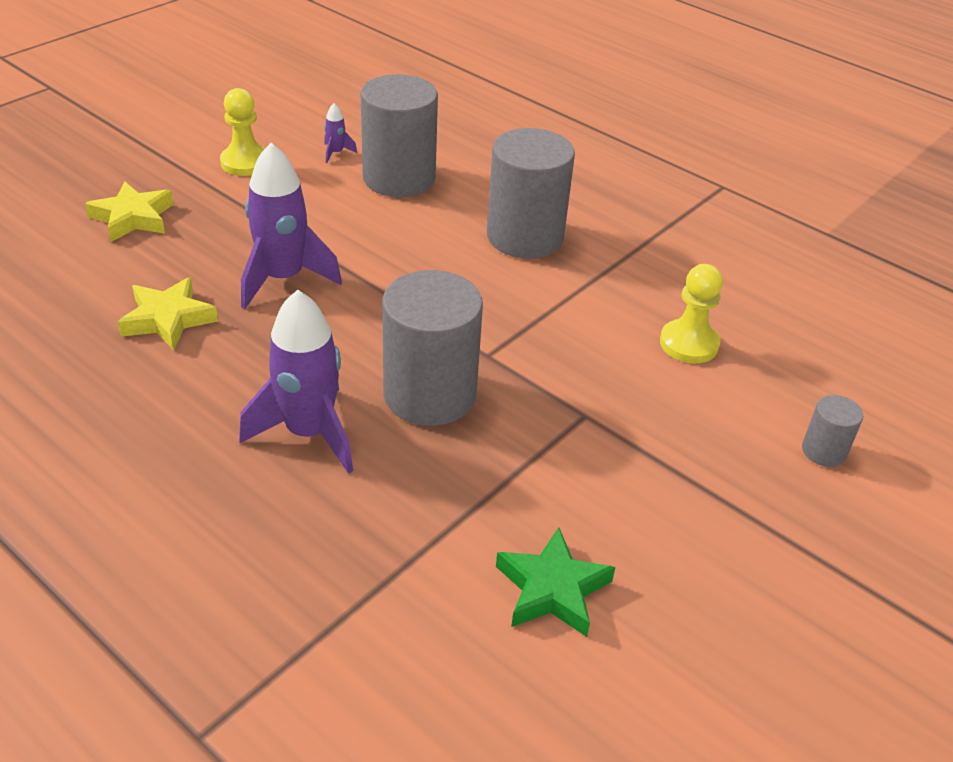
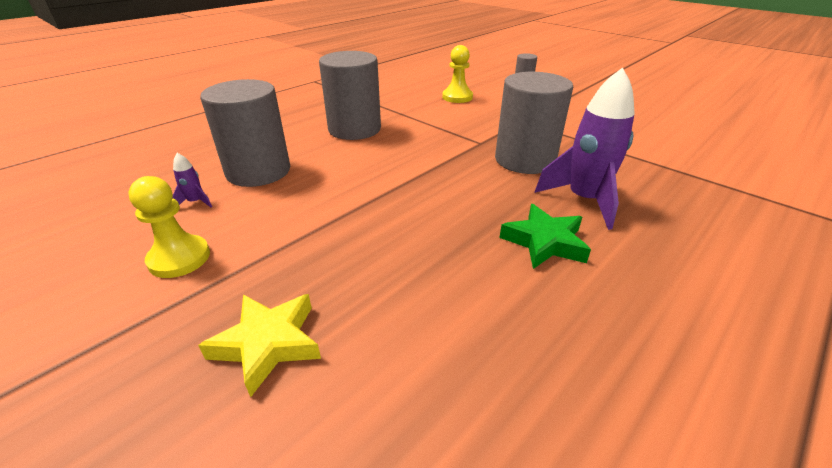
camera: 85 degrees left, 5 degrees down
yellow star [118,277,218,350] -> none
purple rocket [241,143,342,309] -> none
green star [496,527,615,637] -> green star moved to [499,204,591,269]

